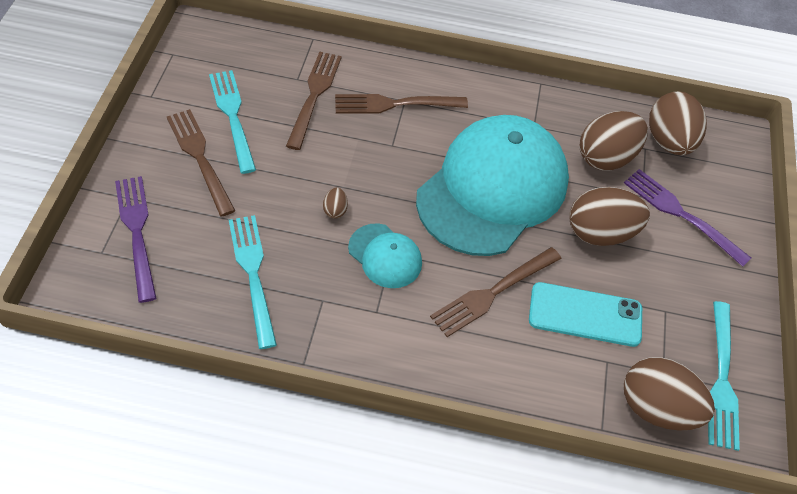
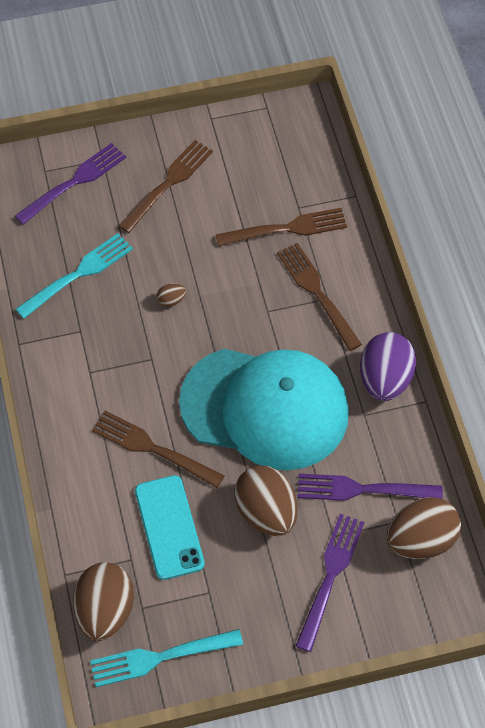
camera: 70 degrees right, 5 degrees up
turquoise fork [209,70,256,174] -> none
turquoise cap [348,223,422,288] -> none
brown egg [580,111,648,171] -> purple fork [298,474,443,501]
none -> purple egg [360,332,416,401]

